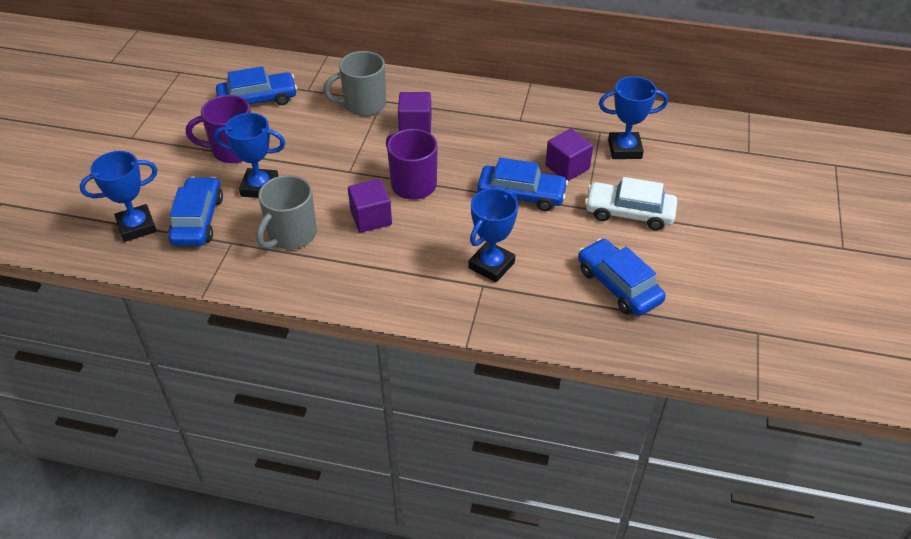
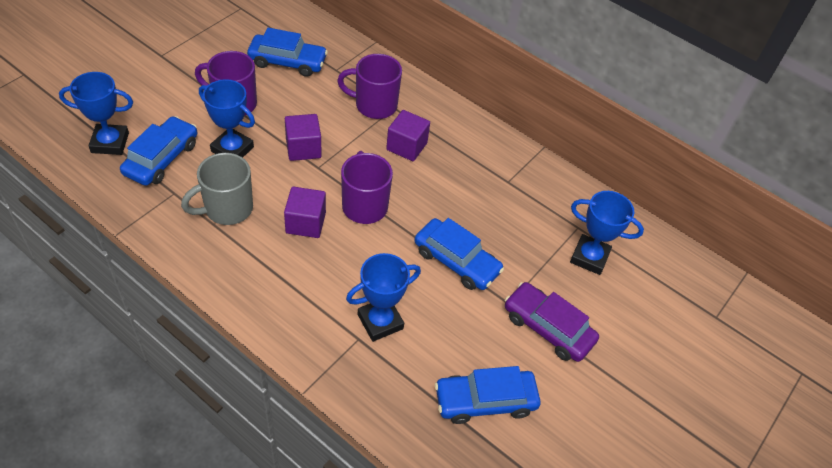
camera: 20 degrees right, 5 degrees up
grey mug [323,51,386,116] -> purple mug [337,54,402,119]
purple cube [545,129,593,181] -> purple cube moved to [285,114,321,161]
blue car [578,239,666,316] -> blue car turned 90 degrees counterclockwise [435,366,541,424]
white car [585,177,677,230] -> purple car [505,282,599,362]

